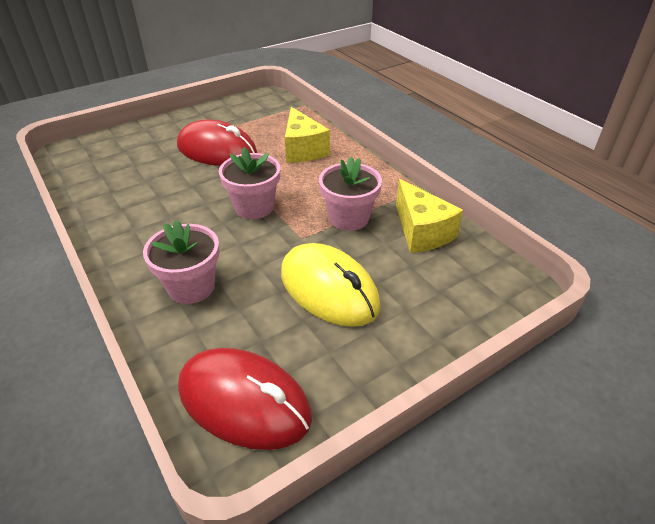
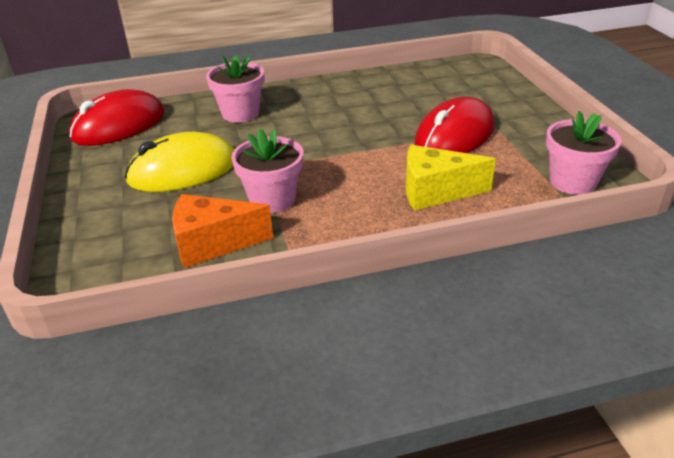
camera: 110 degrees right, 5 degrees down
pink flower pot [219,147,280,219] -> pink flower pot moved to [546,111,622,195]
yellow cheese [396,179,463,253] -> orange cheese [172,194,273,268]

